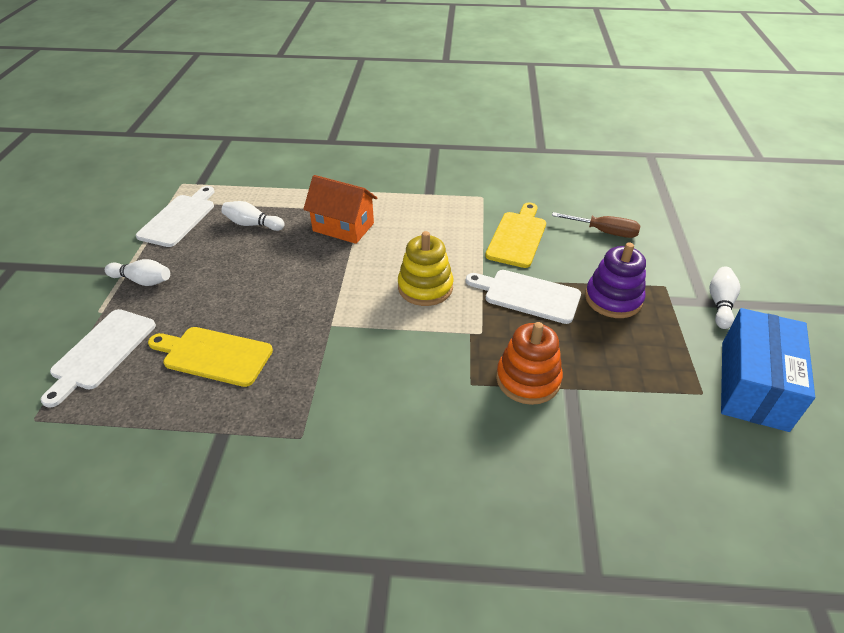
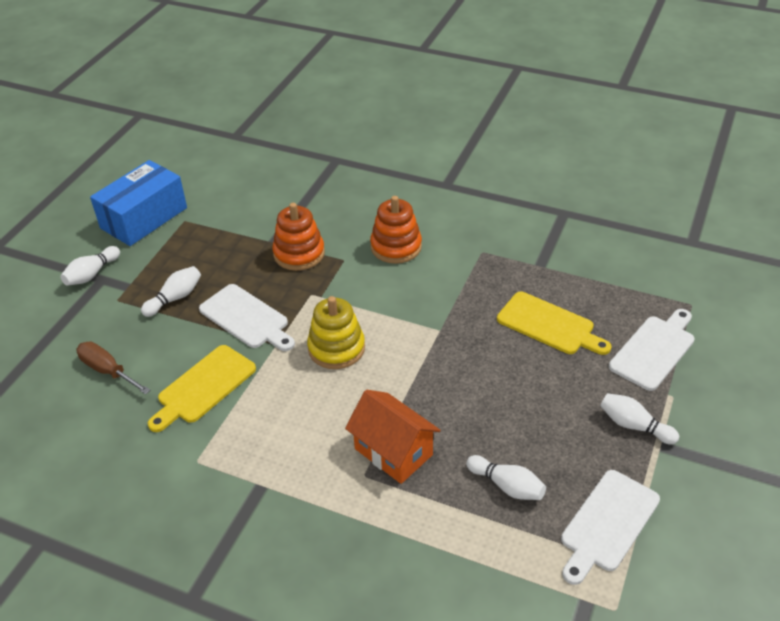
camera: 160 degrees left, 0 degrees up
purple stacking toy [585,242,646,318] -> white bowling pin [141,266,201,317]
none -> orange stacking toy [370,196,422,264]

